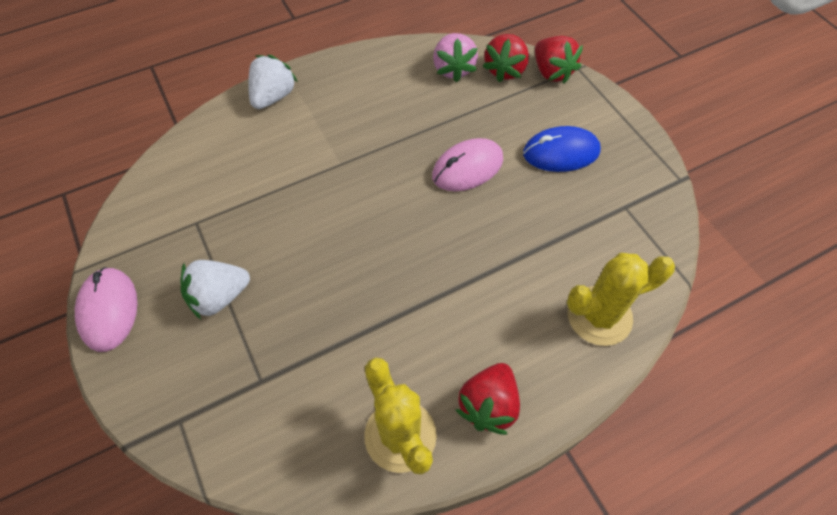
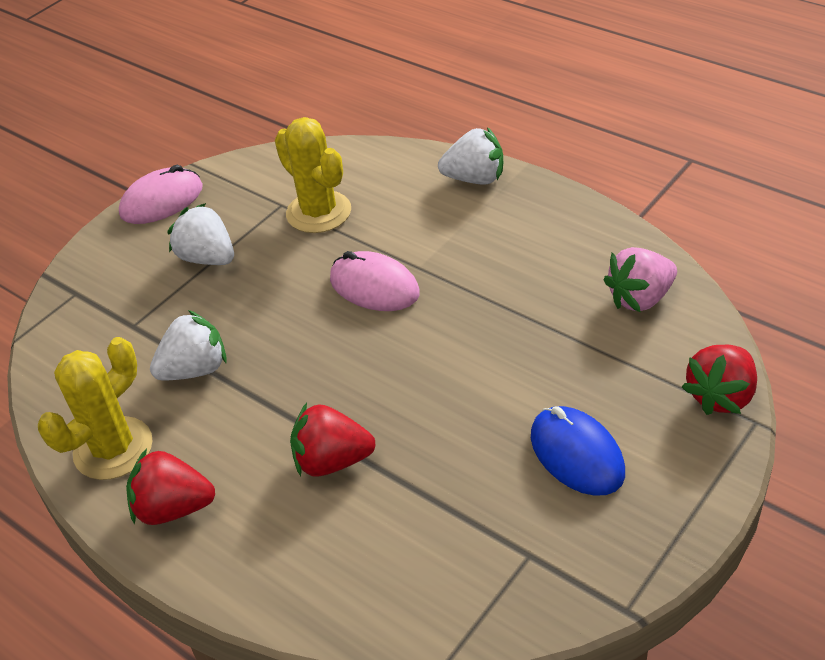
camera: 70 degrees right, 15 degrees down
pink mouse [432,138,503,191] -> pink mouse moved to [330,251,420,311]
red strawberry [482,34,529,82] -> red strawberry moved to [290,403,376,477]
yellow cactus [567,253,675,346] -> yellow cactus moved to [275,117,351,233]
none -> white strawberry [150,310,227,381]

